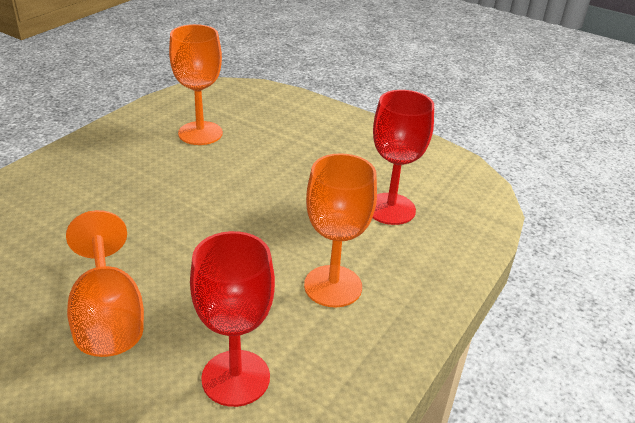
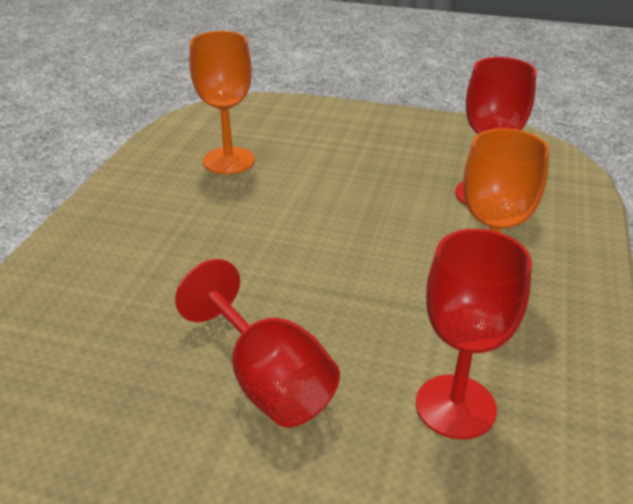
camera: 15 degrees left, 0 degrees up
orange goblet [66,210,144,357] -> red goblet [175,259,340,428]

